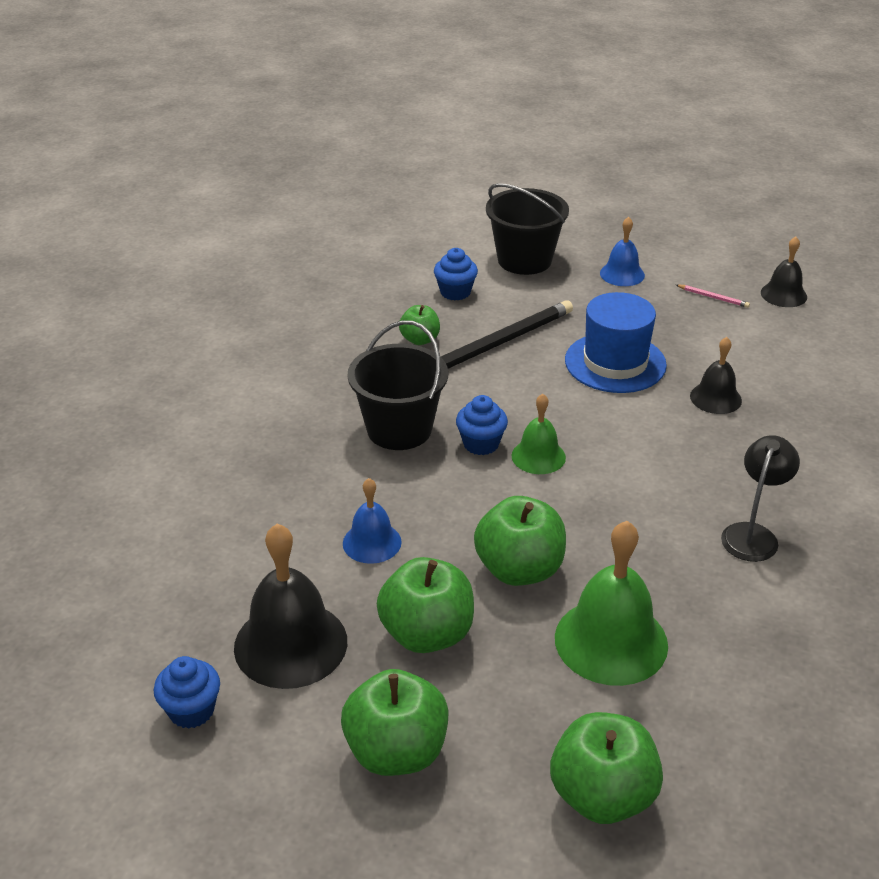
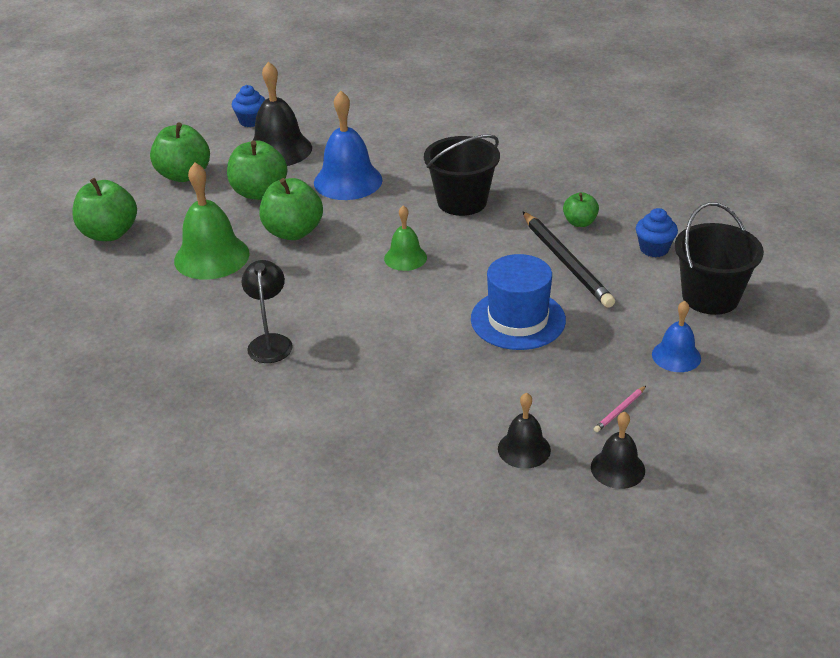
camera: 105 degrees right, 0 degrees up
blue bell [343,478,402,564] -> blue bell [314,91,383,200], size x1.76
blue cupcake [456,395,508,455] -> none
black bell [690,337,742,414] -> black bell moved to [498,393,551,469]
black lamp [721,435,800,562] -> black lamp turned 135 degrees counterclockwise [241,260,293,363]

